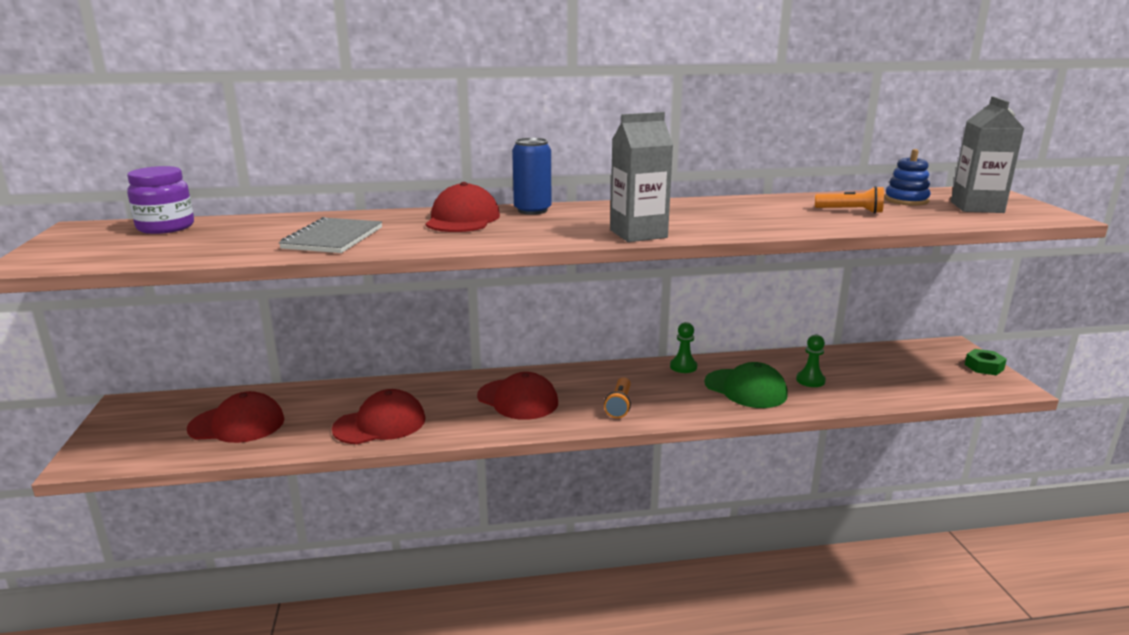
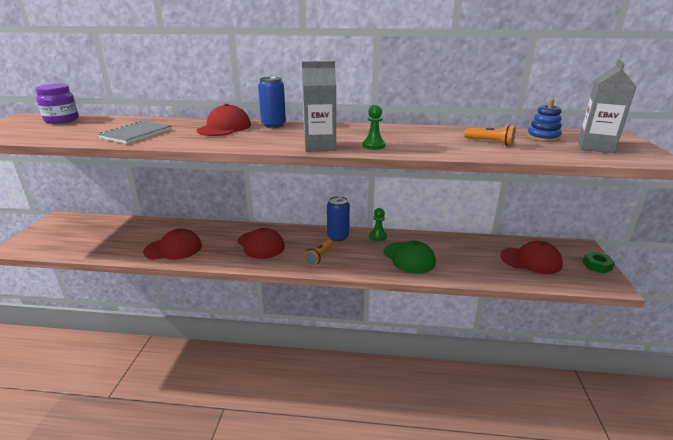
camera: 15 degrees right, 5 degrees up
red cap [187,391,284,443] -> red cap moved to [500,241,563,274]
green pawn [796,335,826,387] -> green pawn moved to [362,105,385,150]
none -> blue can [327,196,350,241]

